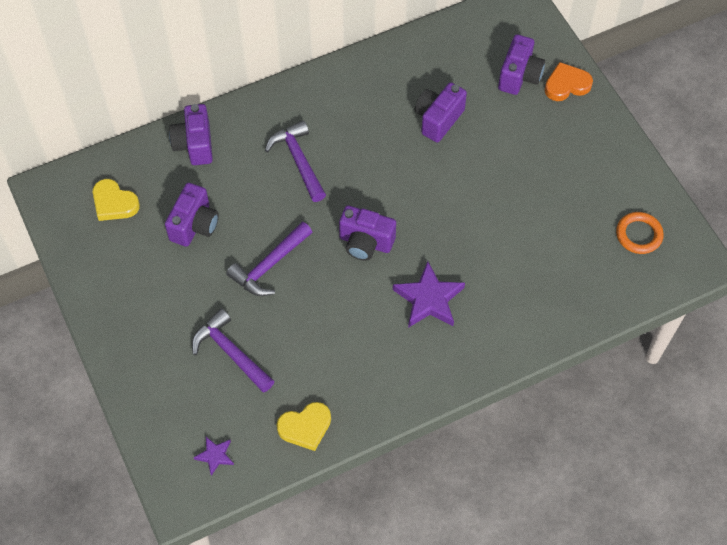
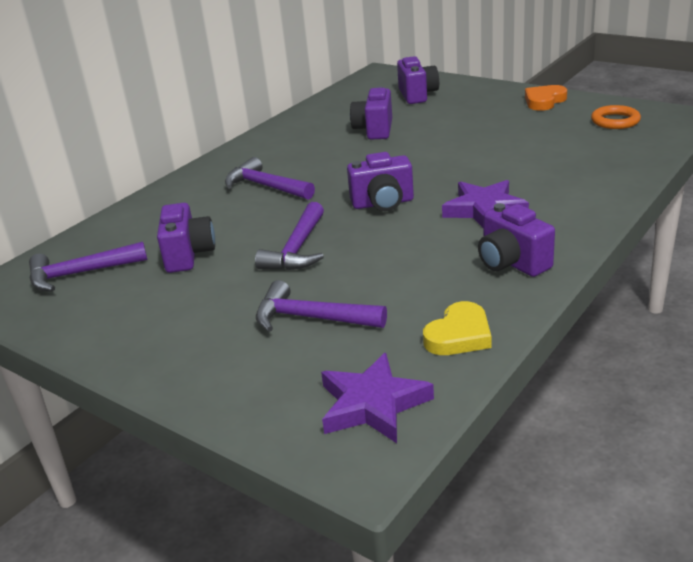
camera: 25 degrees left, 30 degrees down
yellow heart [93,179,140,221] -> purple hammer [29,242,147,291]
purple camera [169,104,213,165] -> purple camera moved to [478,203,555,277]
purple star [194,437,234,476] -> purple star [321,353,434,443], size x1.90
orange heart [545,62,593,101] -> orange heart moved to [525,85,567,111]

